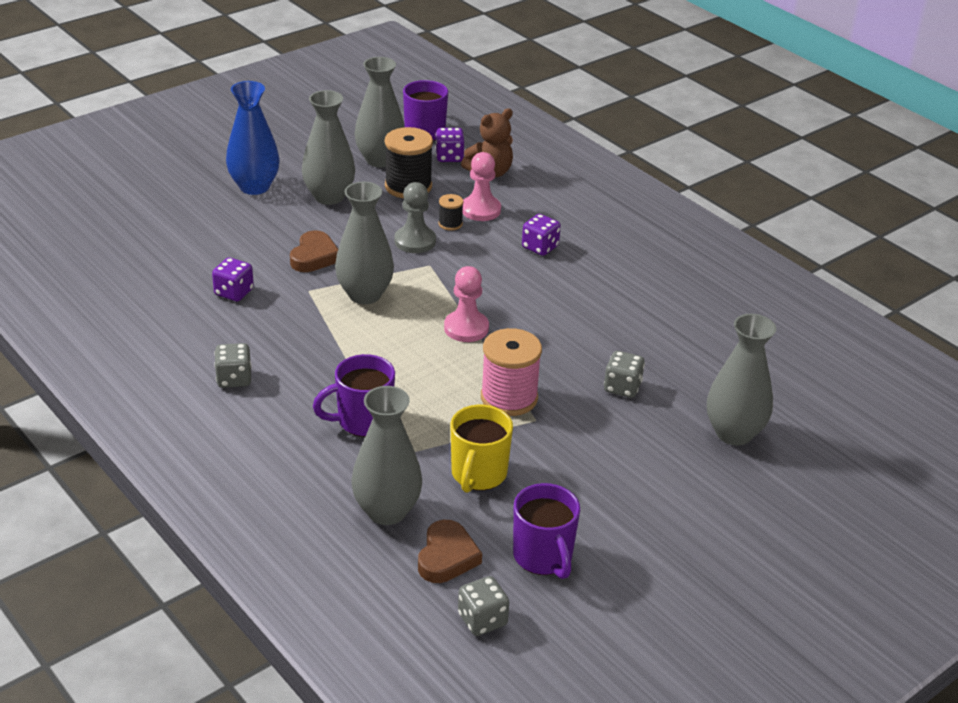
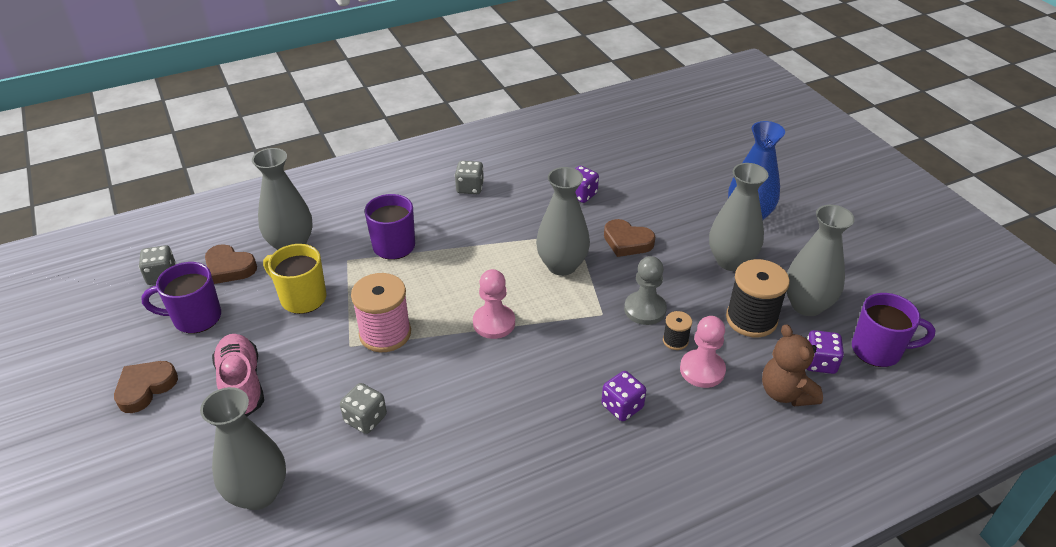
camera: 105 degrees right, 5 degrees up
none -> brown heart [114,361,178,413]
none -> pink shoe [212,334,264,417]

